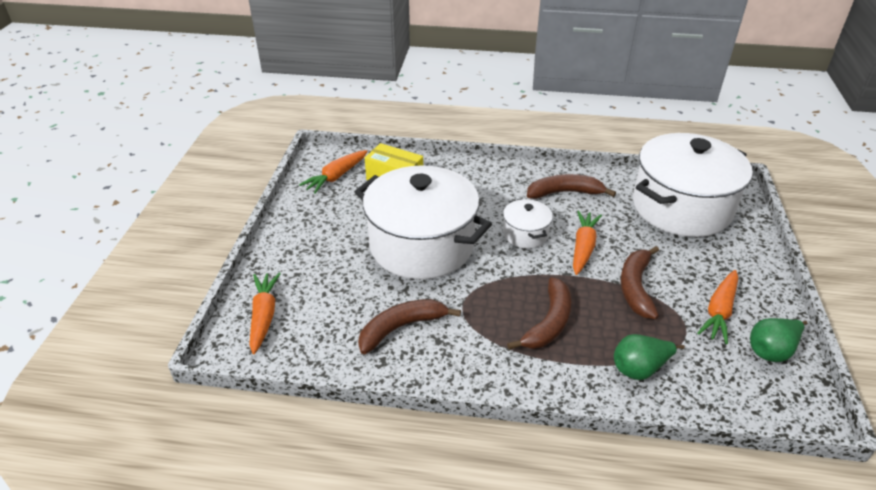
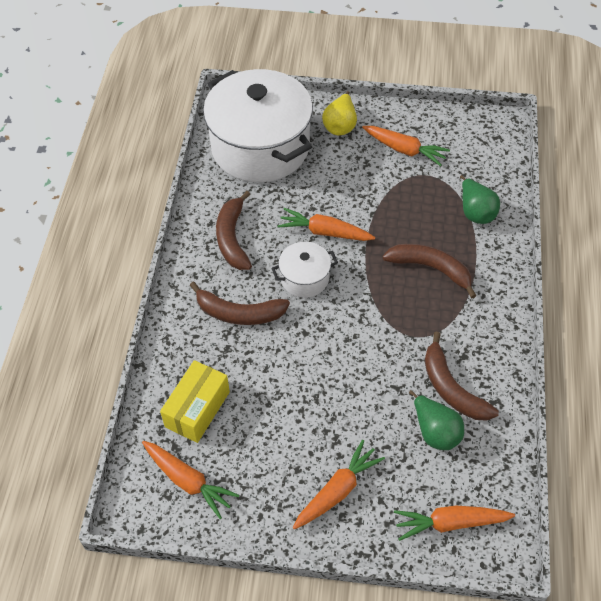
camera: 90 degrees left, 15 degrees up
white pot [355,165,492,279] -> none
brown banana [620,246,659,319] -> brown banana moved to [190,282,290,325]
green pear [750,318,808,362] -> green pear moved to [409,390,464,450]
none -> orange carrot [293,440,385,529]
none -> yellow pear [322,91,357,135]

